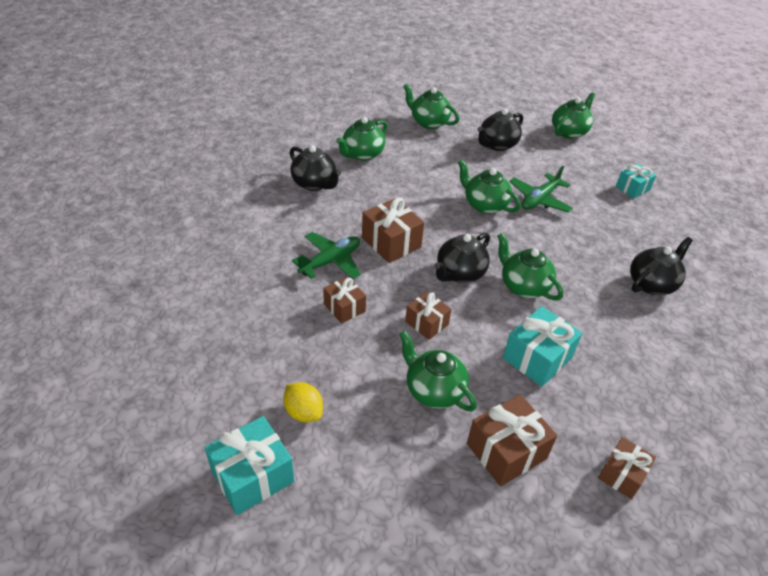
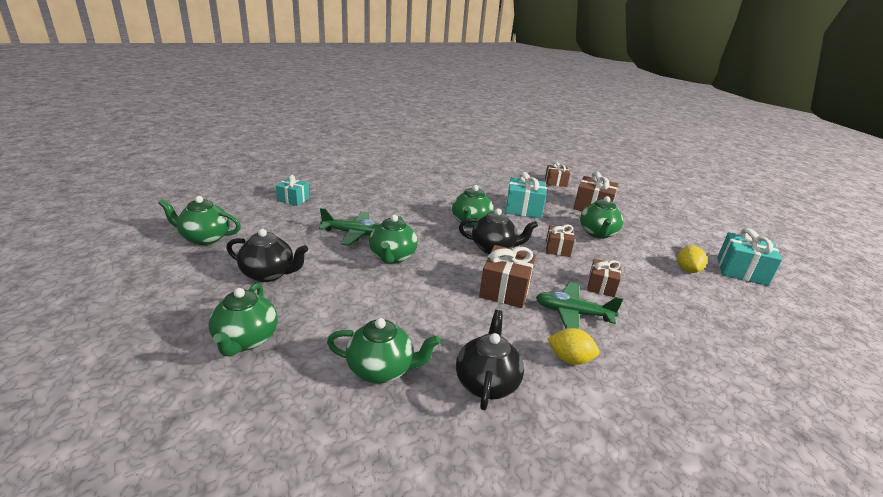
camera: 125 degrees left, 15 degrees down
black teapot [630,237,693,295] -> none
none -> yellow lemon [547,328,599,365]

